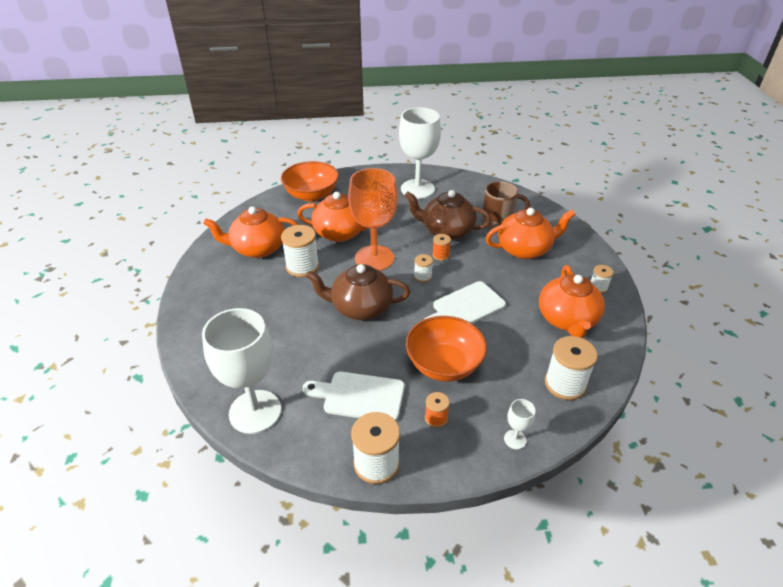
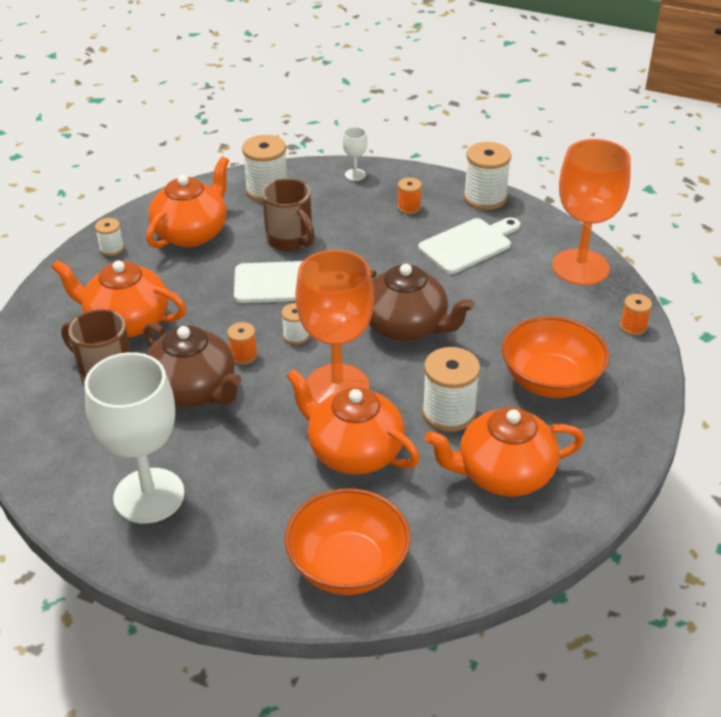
camera: 150 degrees left, 0 degrees up
white goblet [202,308,281,434] -> orange goblet [552,139,631,285]
orange teapot [203,207,298,258] -> orange teapot turned 150 degrees clockwise [425,407,584,497]
white cutting board [302,371,405,421] -> white cutting board turned 75 degrees counterclockwise [418,217,520,274]
orange bowl [406,316,487,382] -> orange bowl moved to [502,316,609,398]
none -> brown mug [262,178,315,251]
none -> orange spool [620,294,652,336]

